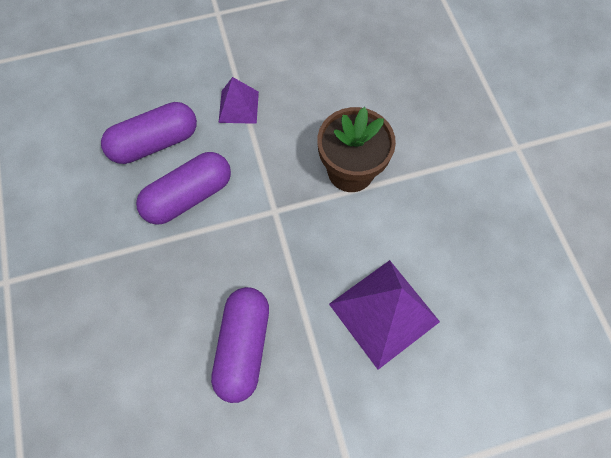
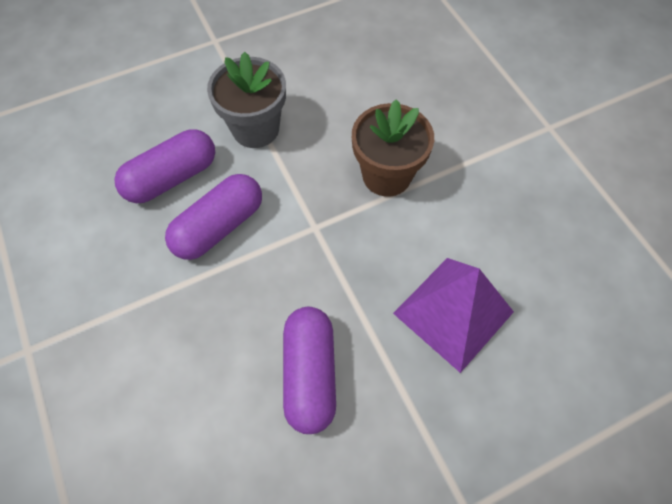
camera: 10 degrees left, 5 degrees down
purple pyramid [219,77,259,124] -> grey flower pot [207,52,286,148]

